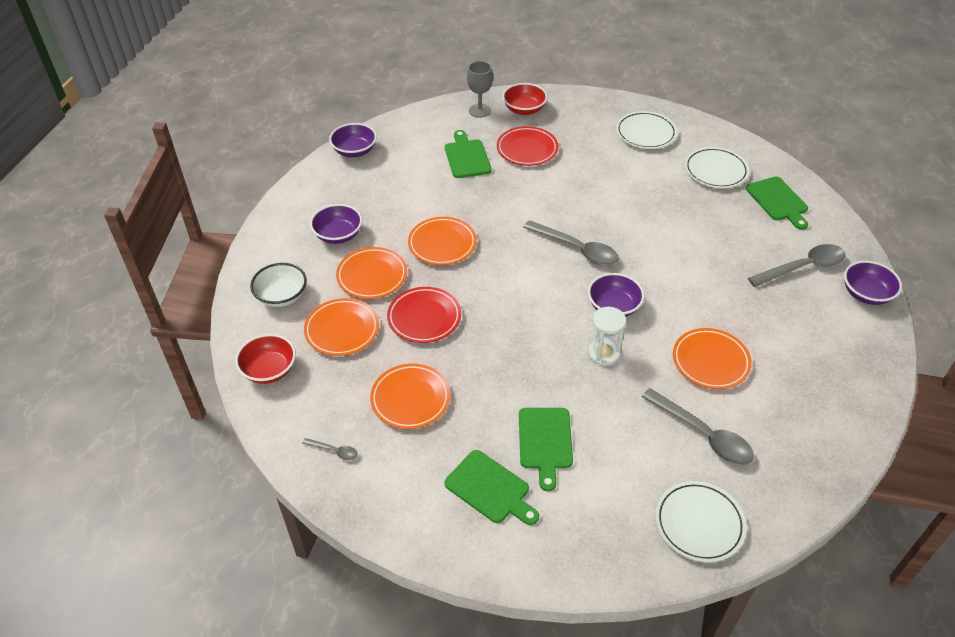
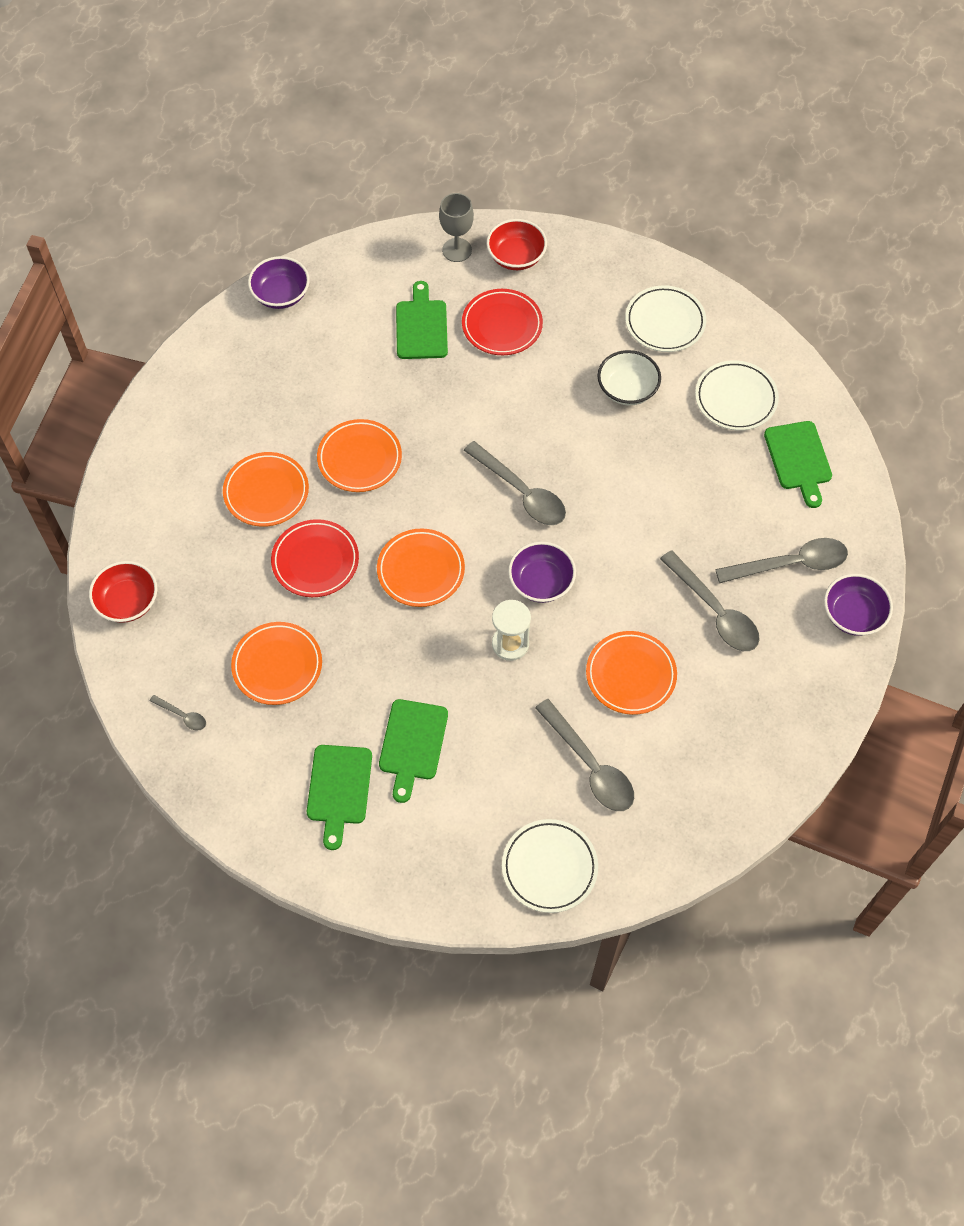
camera: 10 degrees right, 15 degrees up
white bowl [250,263,307,307] -> white bowl moved to [597,350,661,405]
orange plate [304,298,379,356] -> orange plate moved to [377,529,465,607]
purple bowl [310,204,362,244] -> none
green cutting board [444,450,539,525] -> green cutting board turned 45 degrees clockwise [307,745,372,850]
none -> grey spoon [660,550,760,651]

